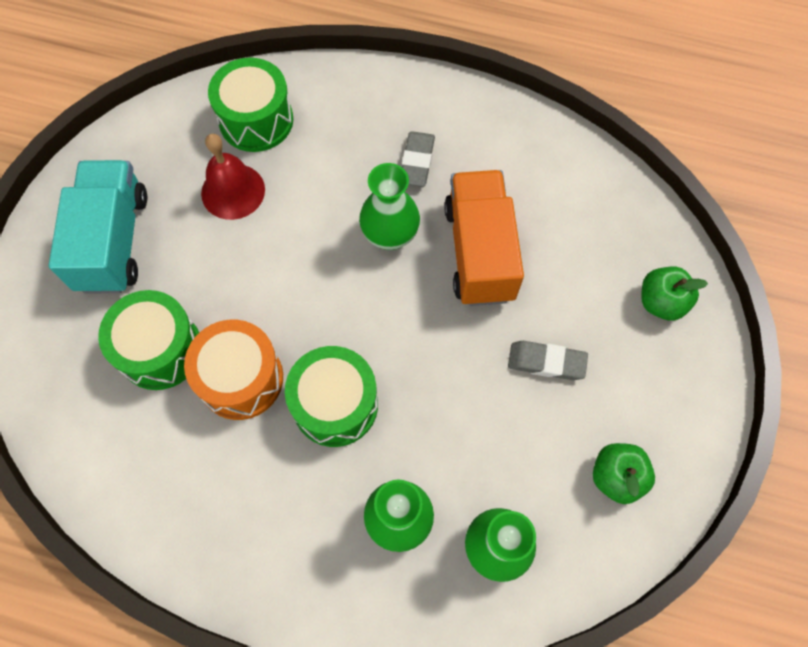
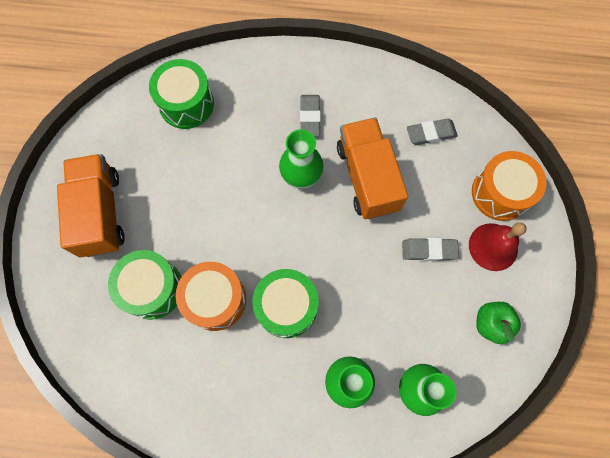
camera: 10 degrees left, 5 degrees up
turquoise truck [49,160,147,294] -> orange truck [57,154,125,258]
red bell [201,134,265,220] -> red bell moved to [469,222,527,271]
green apple [641,267,708,321] -> orange drum [472,151,547,221]
none -> grey eraser [407,118,458,145]

